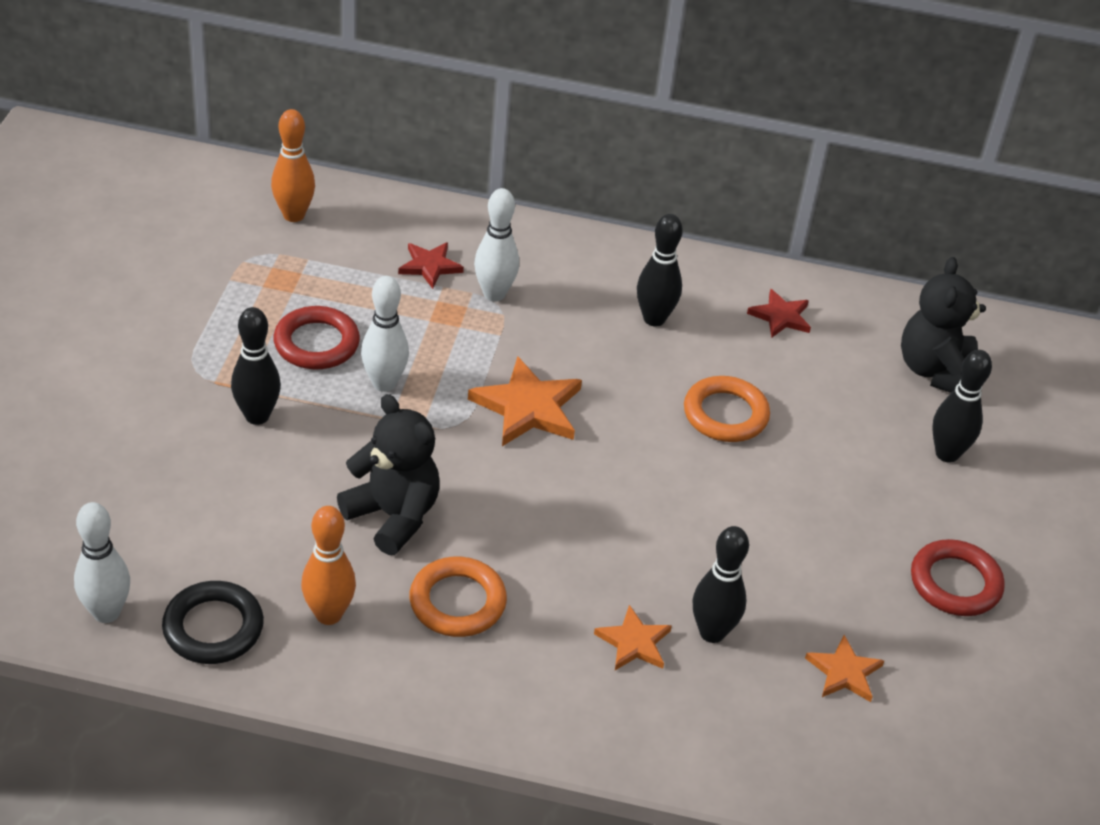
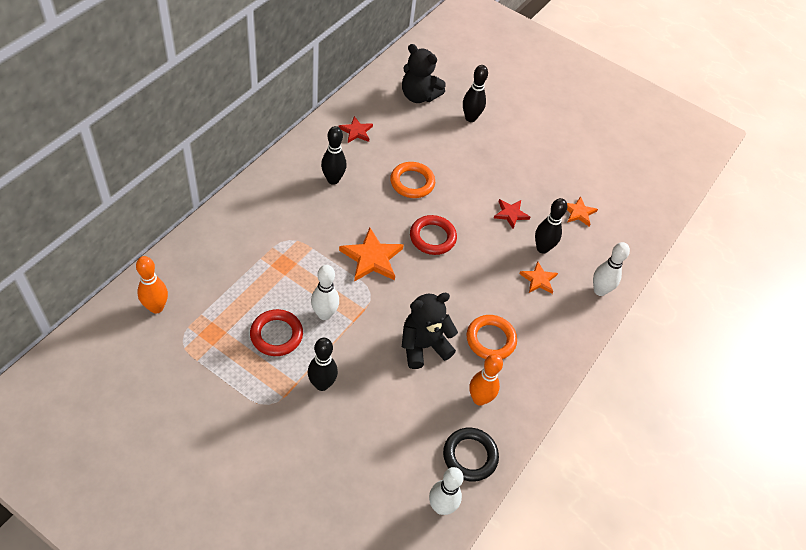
camera: 70 degrees left, 10 degrees up
red star [398,243,464,289] -> red star moved to [494,199,530,229]
white bowling pin [474,188,519,301] -> white bowling pin moved to [593,242,630,296]
red ring [911,539,1005,616] -> red ring moved to [410,215,457,255]

